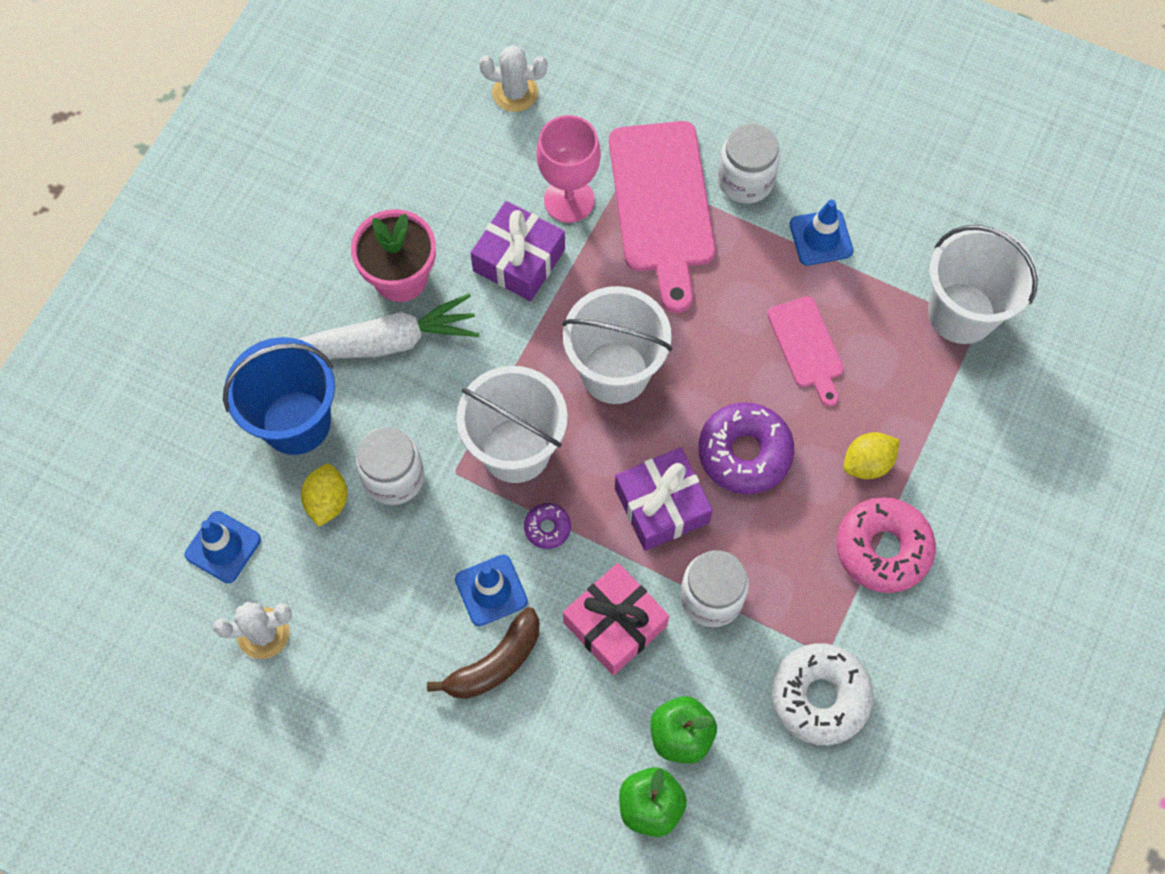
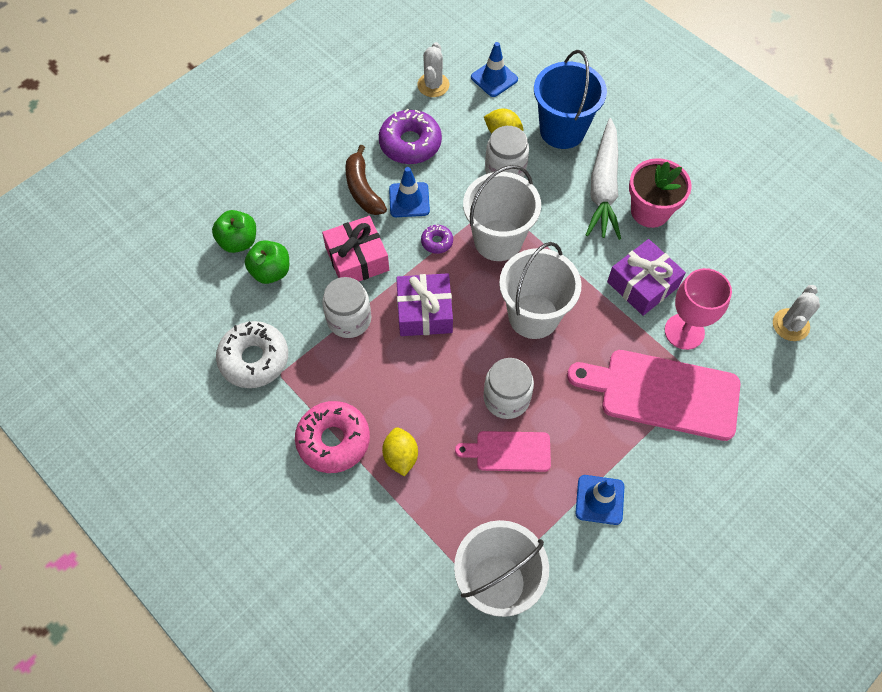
camera: 110 degrees right, 5 degrees down
purple donut [698,402,794,494] -> purple donut moved to [379,108,442,164]
white jar [718,123,780,204] -> white jar moved to [484,358,534,419]

